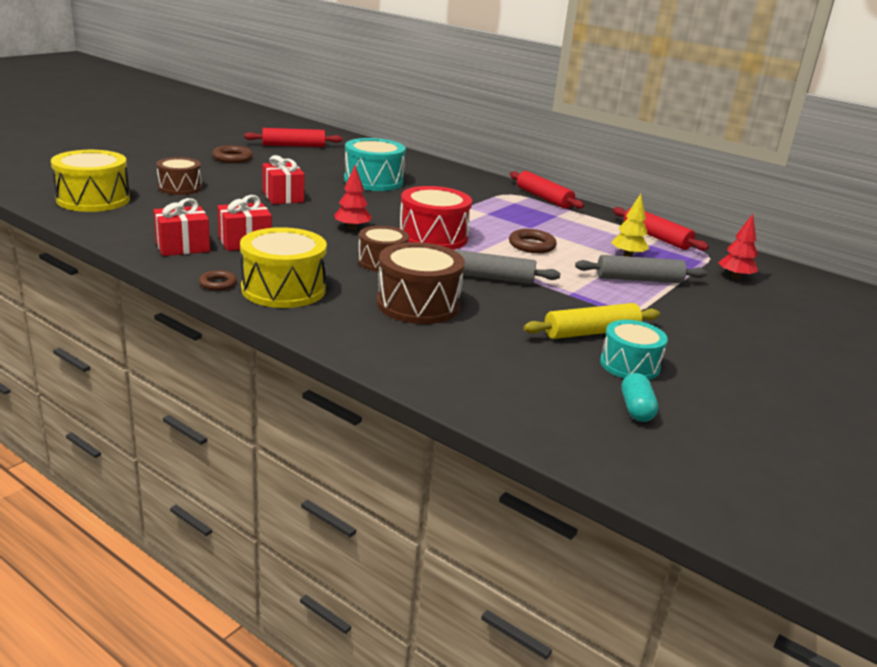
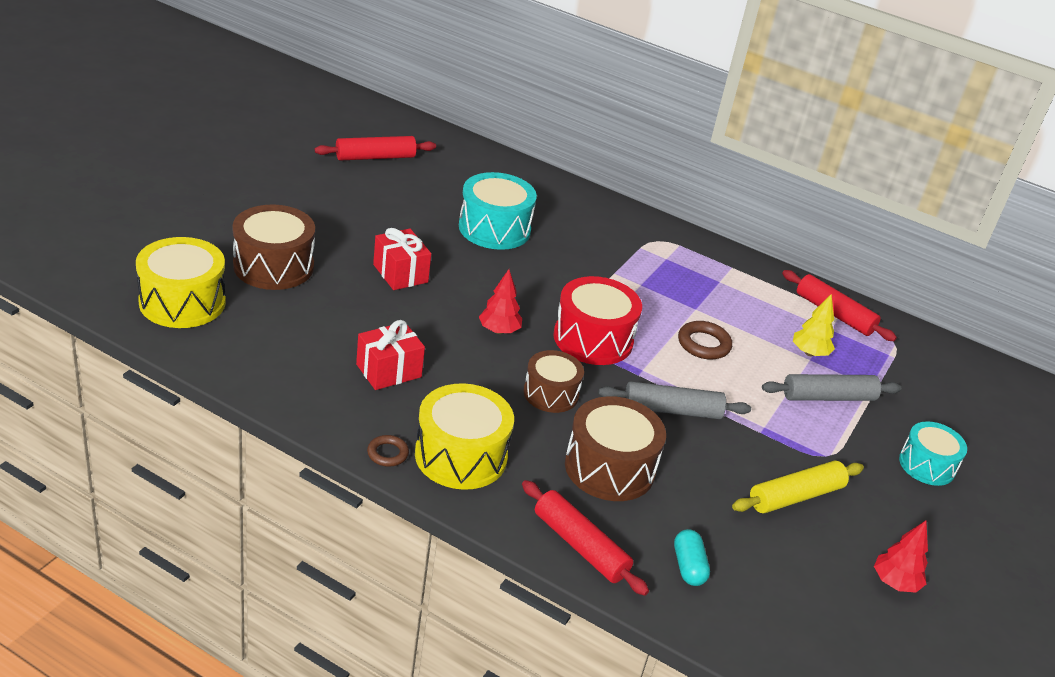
camera: 10 degrees left, 10 degrees up
red gift [153,198,210,256] -> none
brown drum [156,157,202,195] -> brown drum [233,205,315,290], size x1.54
brown ring [212,145,253,163] -> none
red rolling pin [510,171,584,209] -> red rolling pin moved to [522,480,649,596]
turquoise drum [600,320,668,380] -> turquoise drum moved to [899,421,967,486]
turquoise capsule [621,373,658,422] -> turquoise capsule moved to [674,529,710,586]
red tree [718,214,758,279] -> red tree moved to [874,521,928,593]

